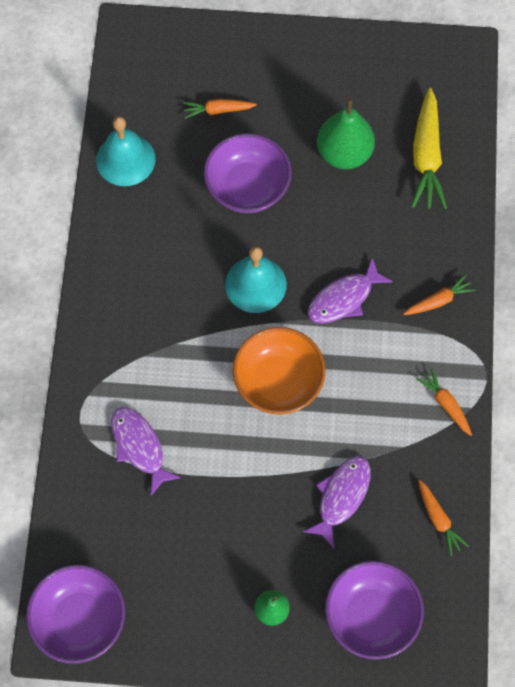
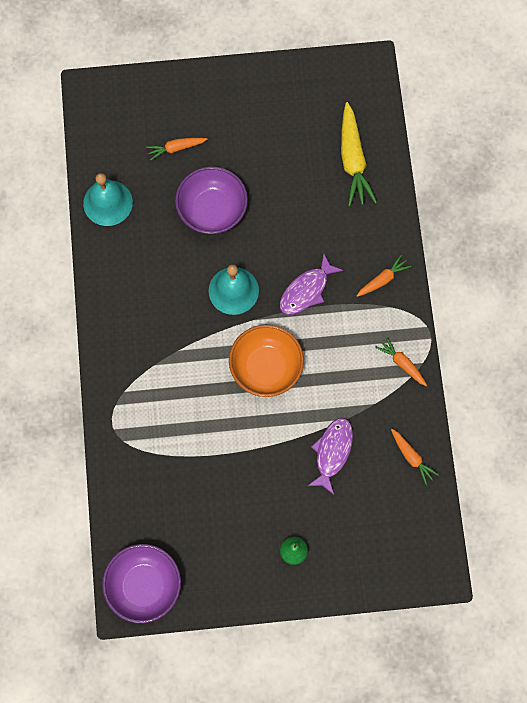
camera: 10 degrees left, 5 degrees up
purple fish [111,407,181,495] -> none
green pear [317,98,375,169] -> none
purple bowl [325,561,424,660] -> none

